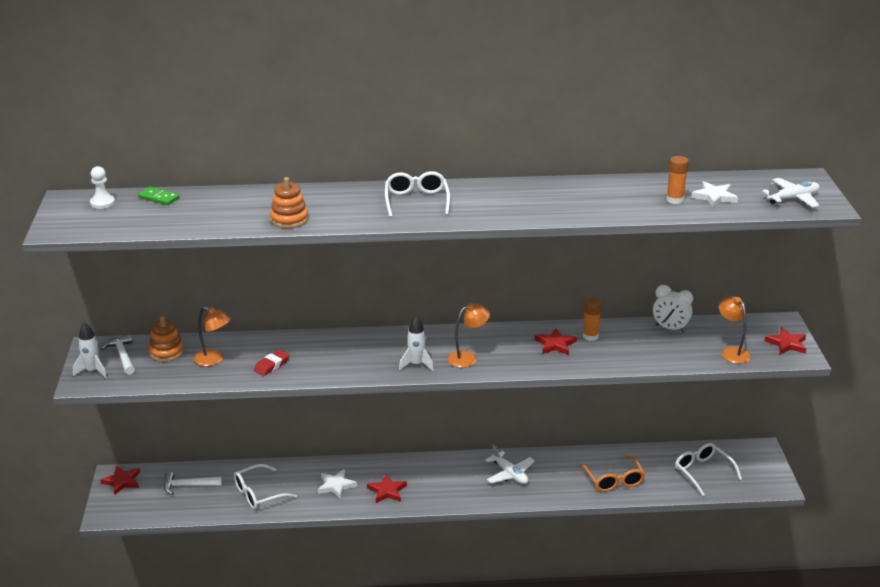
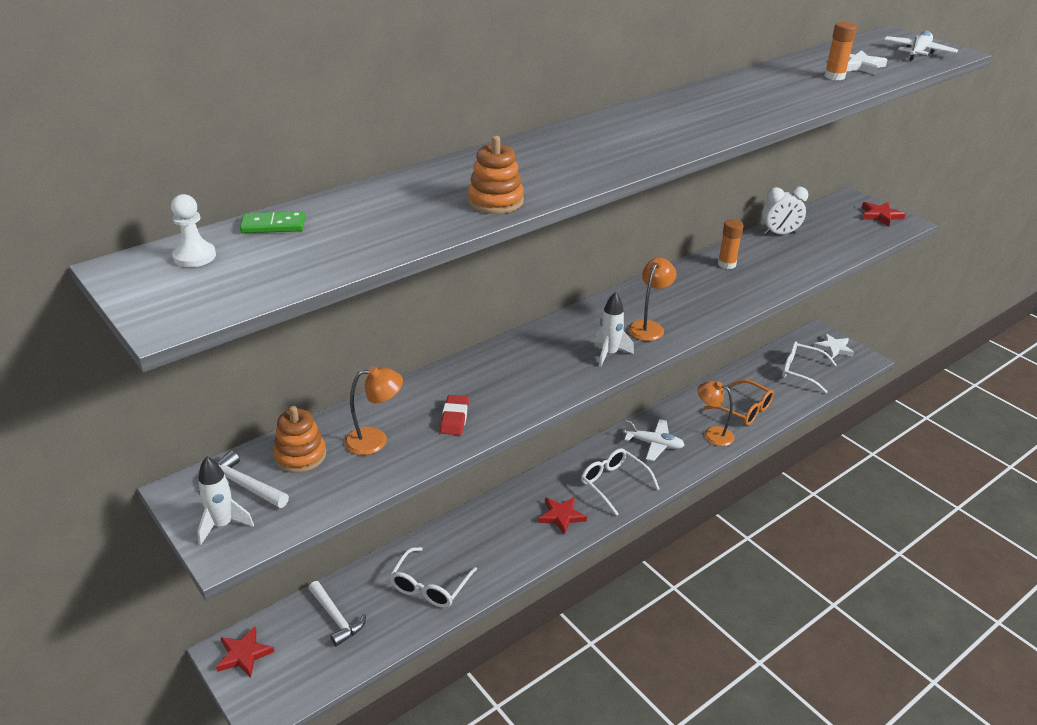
camera: 35 degrees left, 5 degrees up
white hammer [164,472,222,495] -> white hammer turned 90 degrees counterclockwise [308,581,366,646]
white star [318,469,357,499] -> white star moved to [814,333,854,359]
white glasses [385,171,450,217] -> white glasses moved to [581,448,660,516]
red star [535,328,577,355] -> none
orange lamp [719,296,751,364] -> orange lamp moved to [697,381,735,446]

